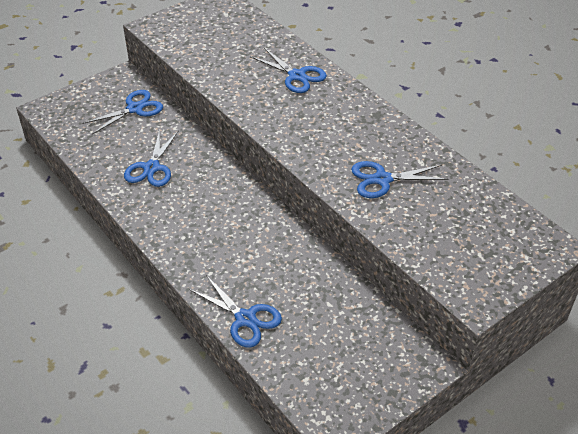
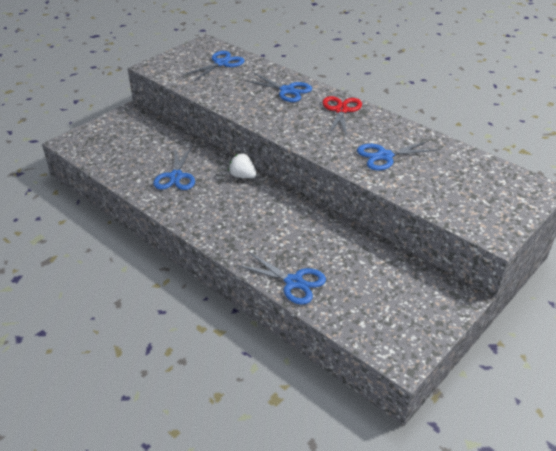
camera: 10 degrees left, 5 degrees down
blue scissors [82,90,163,134] -> blue scissors moved to [183,51,245,81]
none -> white strawberry [228,153,257,178]
none -> red scissors [322,96,362,136]

